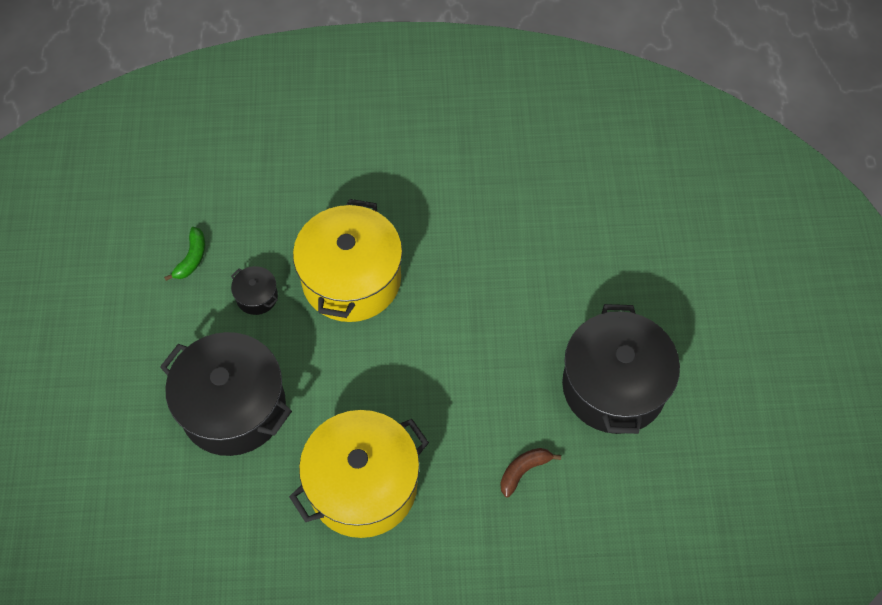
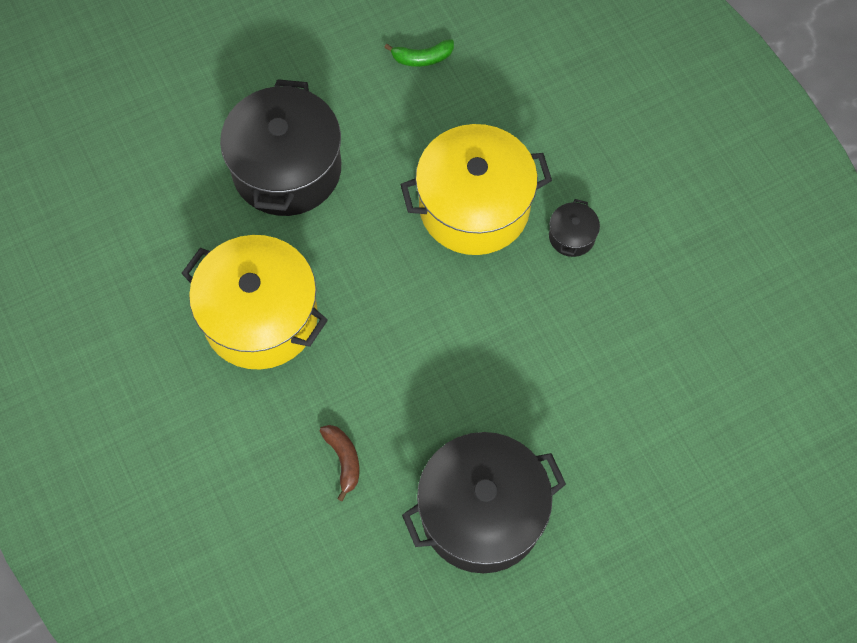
camera: 65 degrees right, 5 degrees up
black pot [231,266,278,315] -> black pot moved to [549,199,600,257]
brown banana [500,448,561,497] -> brown banana turned 45 degrees clockwise [320,425,359,501]

